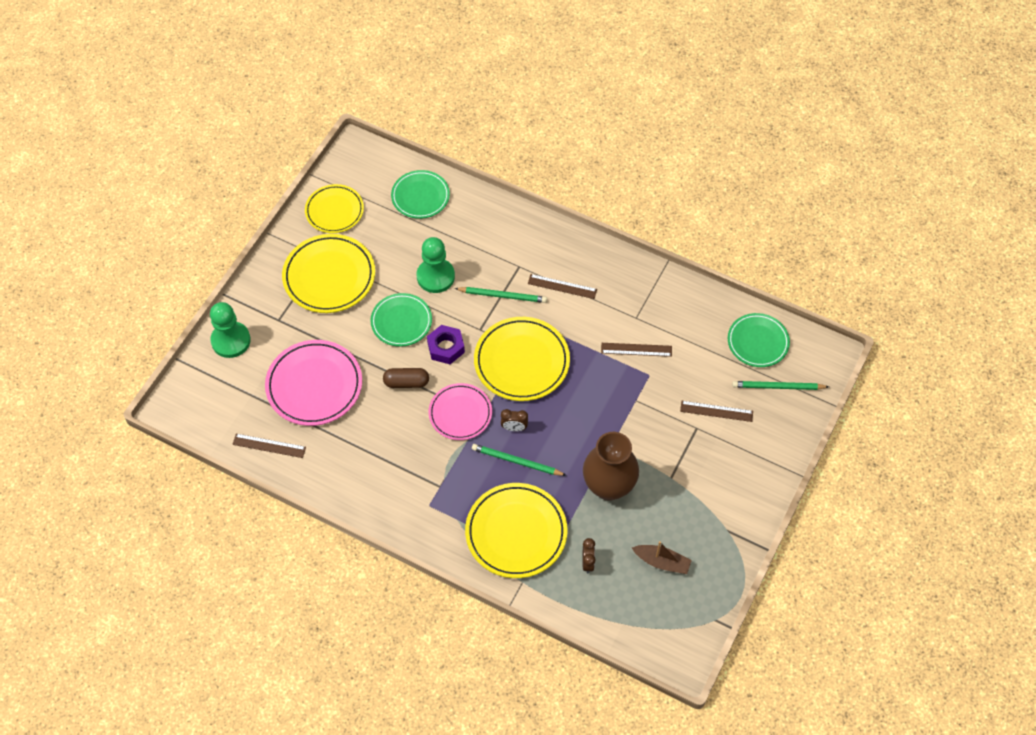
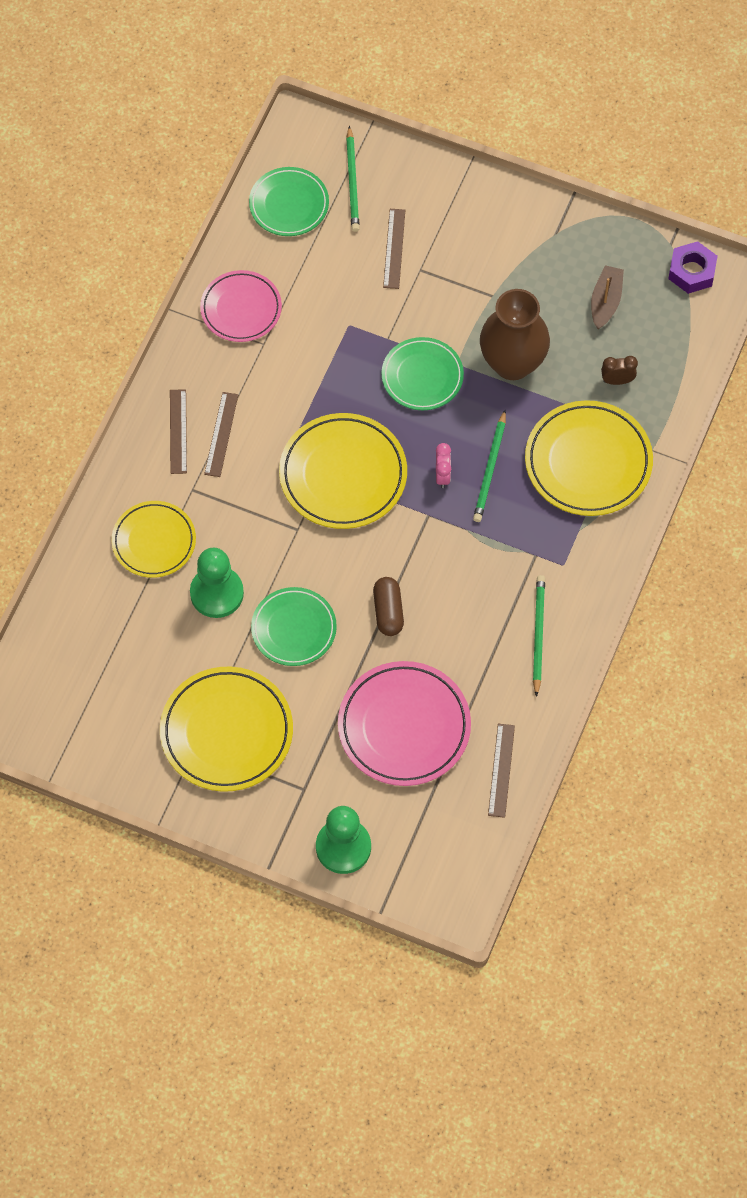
camera: 95 degrees left, 5 degrees up
yellow plate [305,184,364,233] -> yellow plate moved to [112,501,196,578]
green plate [391,170,450,219] -> green plate moved to [381,337,464,410]
purple nut [427,325,465,364] -> purple nut moved to [668,241,718,294]
pink plate [428,383,492,440] -> pink plate moved to [200,270,282,342]
green pencil [454,287,547,303] -> green pencil moved to [533,575,545,697]
brown clock [501,409,528,431] -> pink clock [436,443,451,488]
brown ruler [601,343,672,357] -> brown ruler moved to [170,389,187,474]

